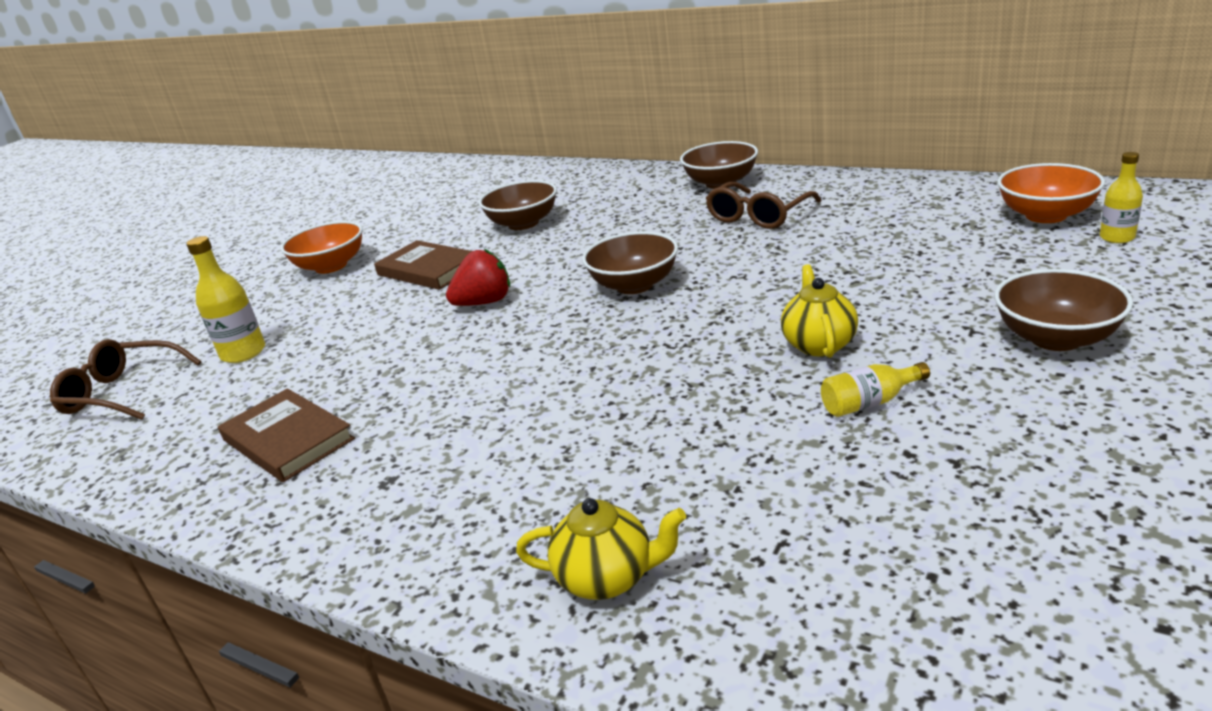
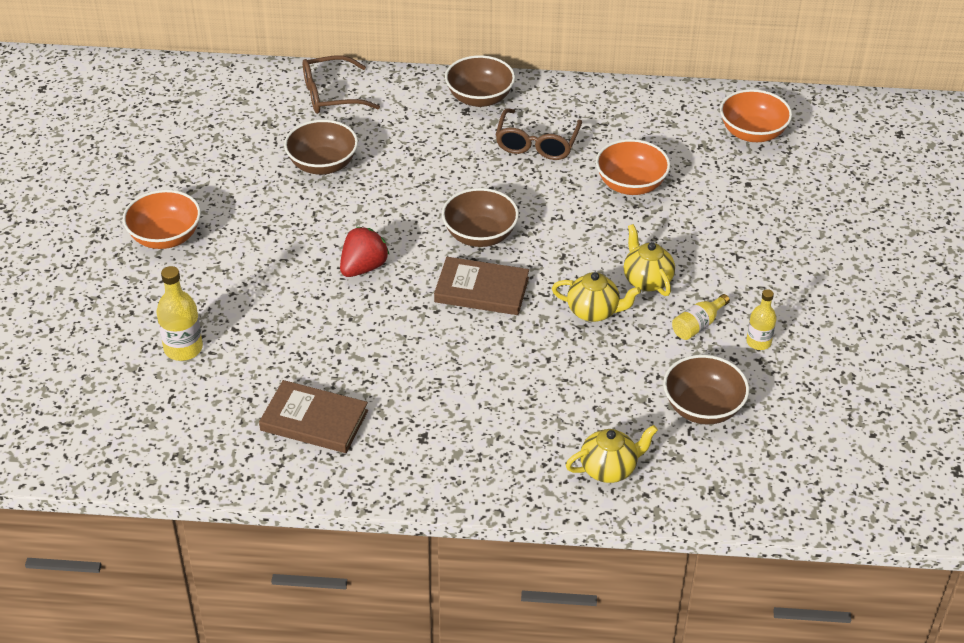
camera: 30 degrees left, 15 degrees up
brown glasses [50,339,201,420] -> brown glasses moved to [303,55,380,114]
brown book [374,240,472,290] -> brown book moved to [434,257,529,315]
brown bowl [994,269,1133,351] -> brown bowl moved to [663,355,749,424]
yellow bottle [1100,152,1143,243] -> yellow bottle moved to [746,289,776,350]
none -> yellow teapot [552,272,641,322]
none -> orange bowl [596,139,670,195]

